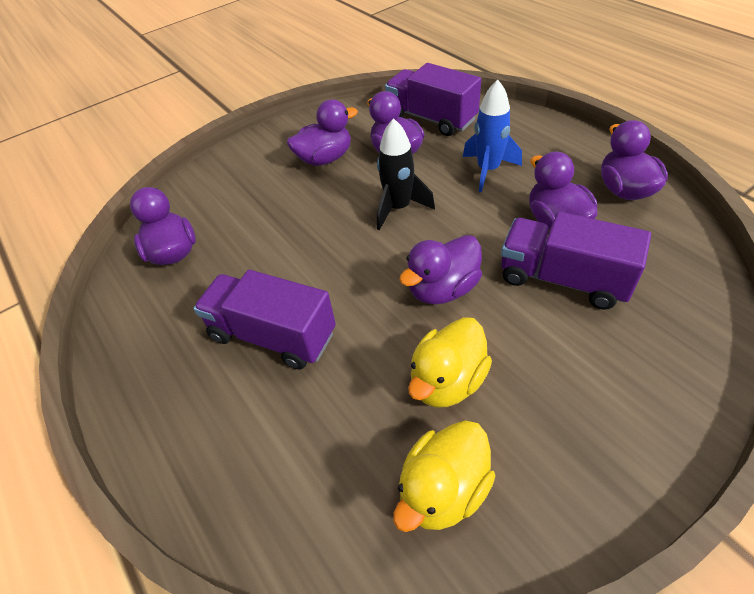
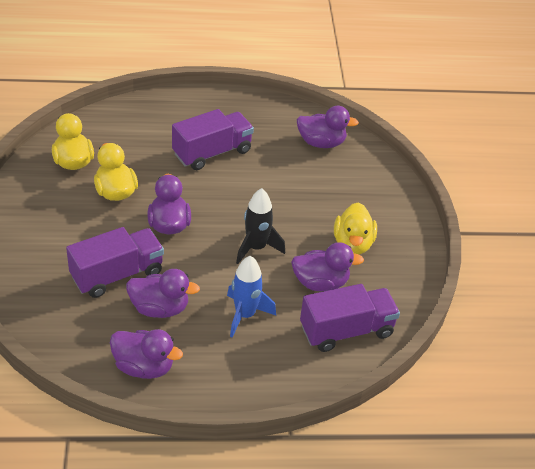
camera: 115 degrees right, 5 degrees down
purple duck [287,99,358,166] -> yellow duck [334,202,377,255]

